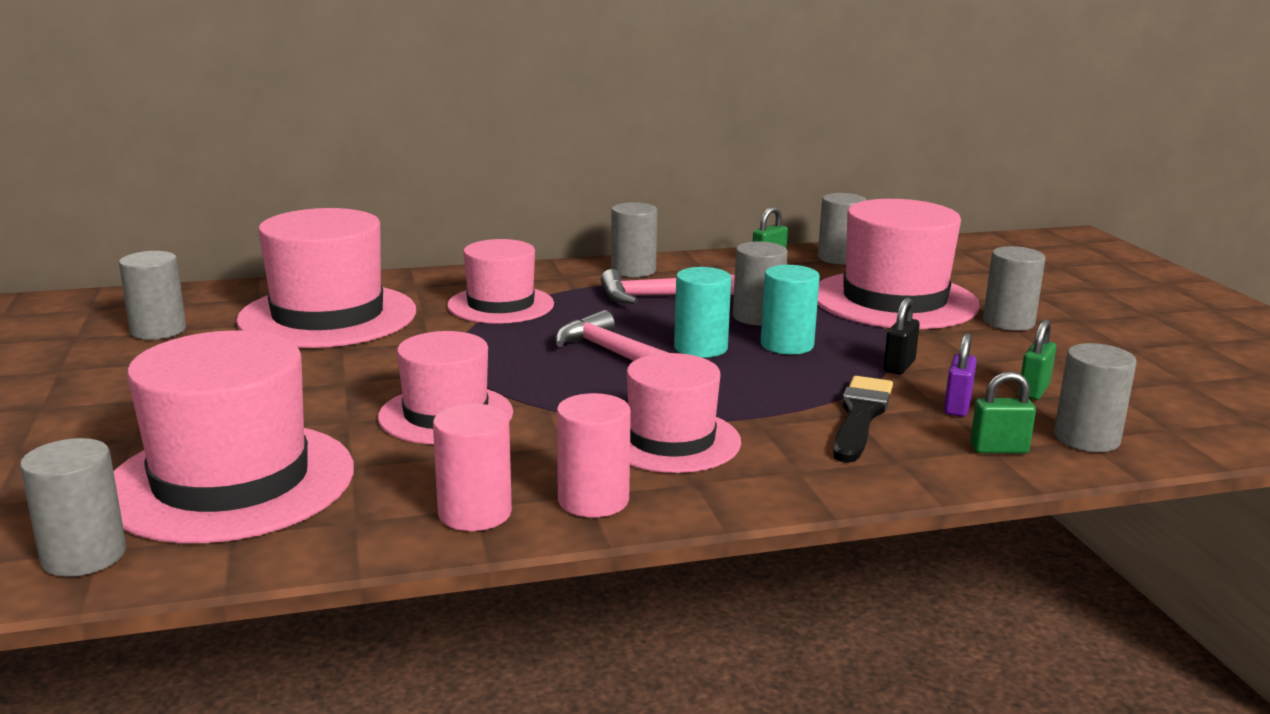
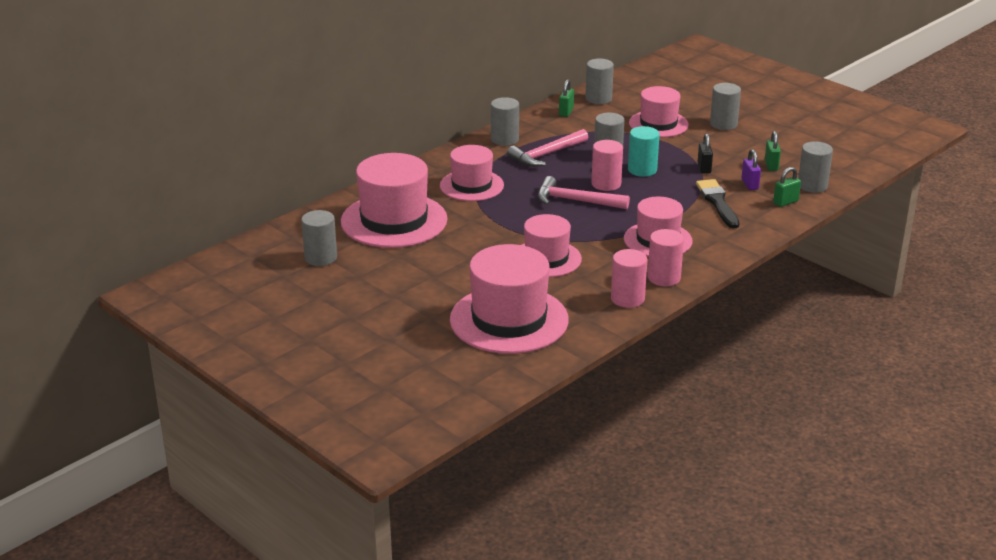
camera: 30 degrees left, 10 degrees up
grey cylinder [20,438,126,577] -> none
turquoise cylinder [674,267,731,358] -> pink cylinder [591,140,623,191]
pink hat [818,199,980,329] -> pink hat [629,86,689,137], size x0.63

